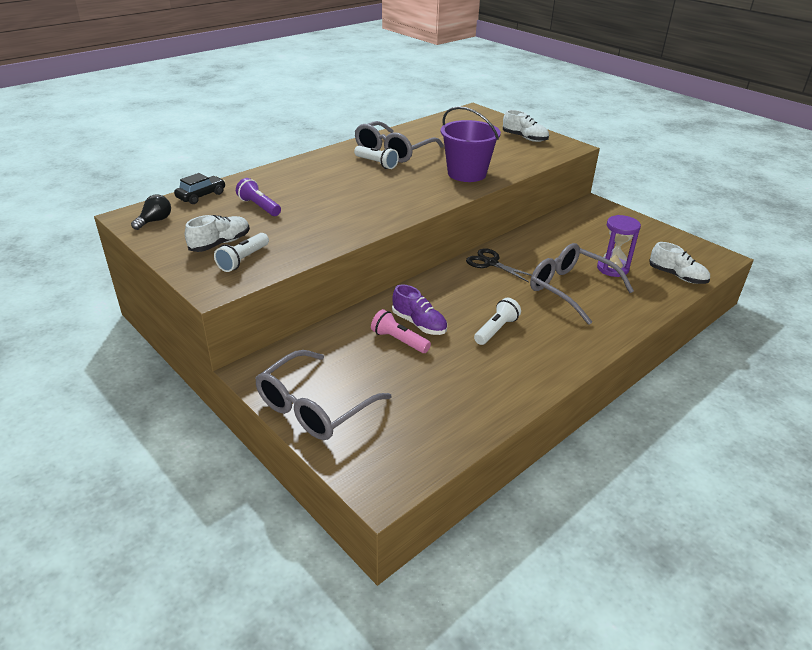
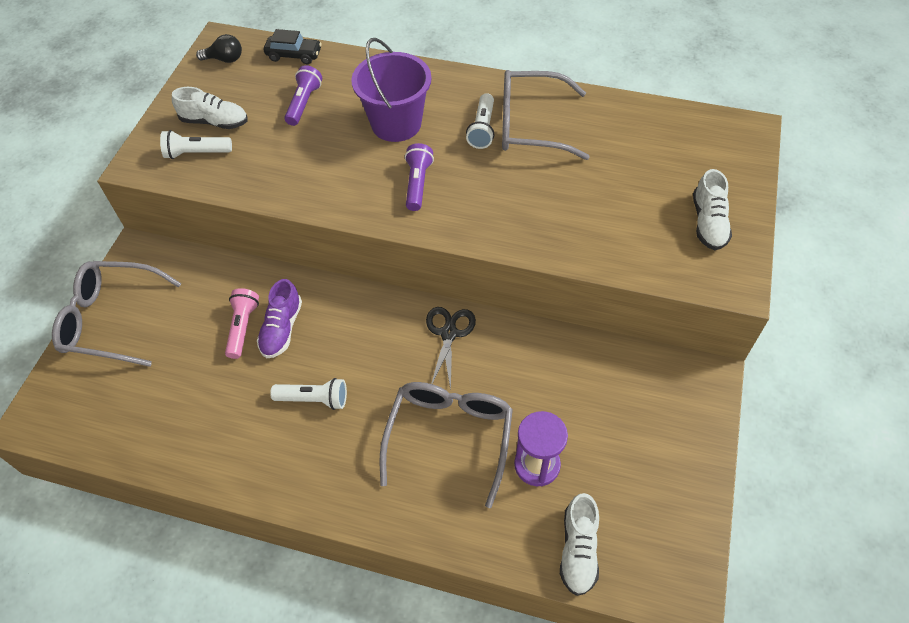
camera: 60 degrees right, 20 degrees up
purple bucket [441,106,501,182] -> purple bucket moved to [351,38,432,142]
none -> purple flashlight [405,143,434,211]

